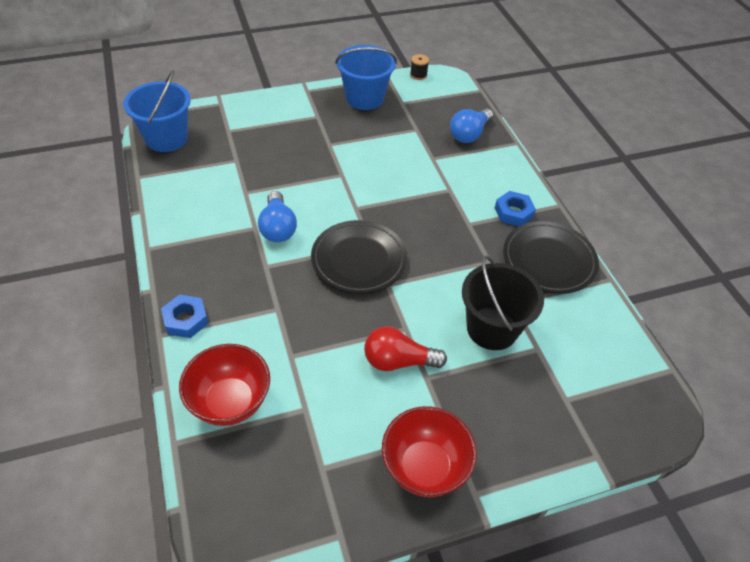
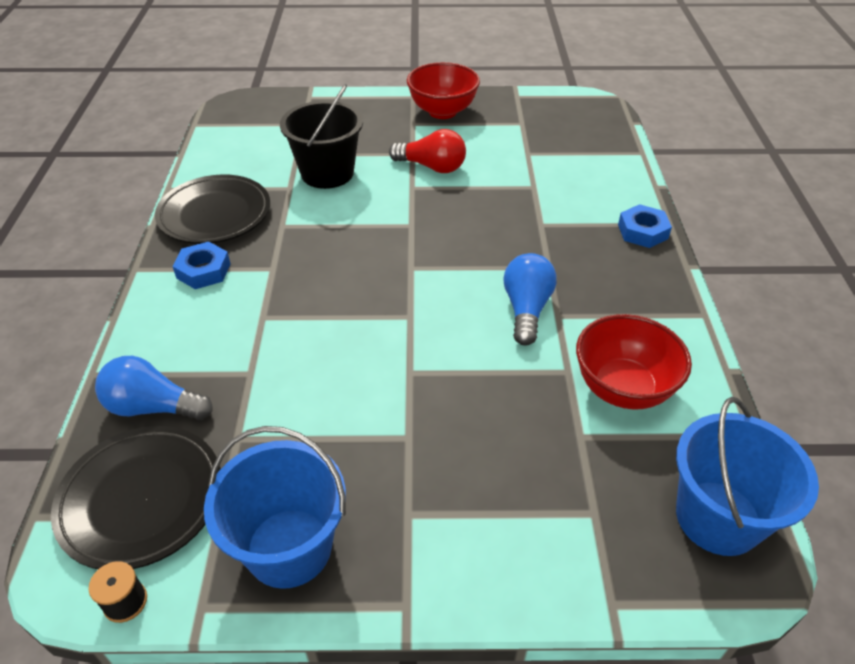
camera: 160 degrees left, 5 degrees down
red bowl [179,344,270,426] -> red bowl moved to [576,314,692,410]
black plate [311,220,407,294] -> black plate moved to [51,426,221,569]
blue light bulb [450,108,493,143] -> blue light bulb turned 135 degrees counterclockwise [95,356,213,420]

